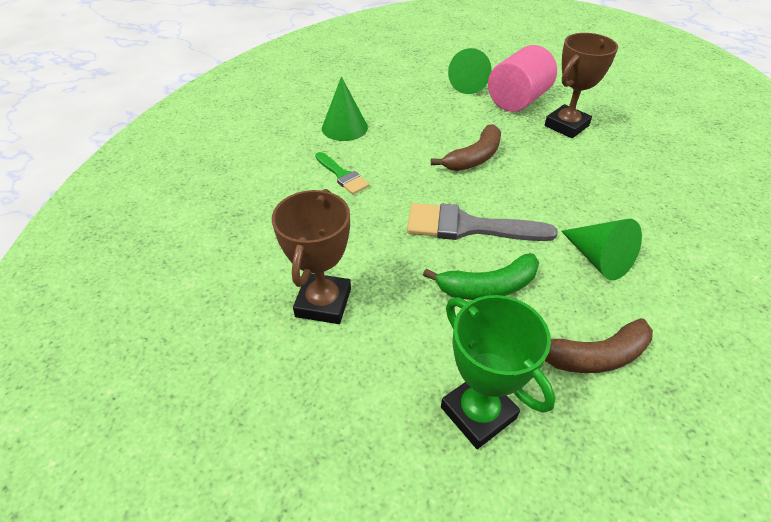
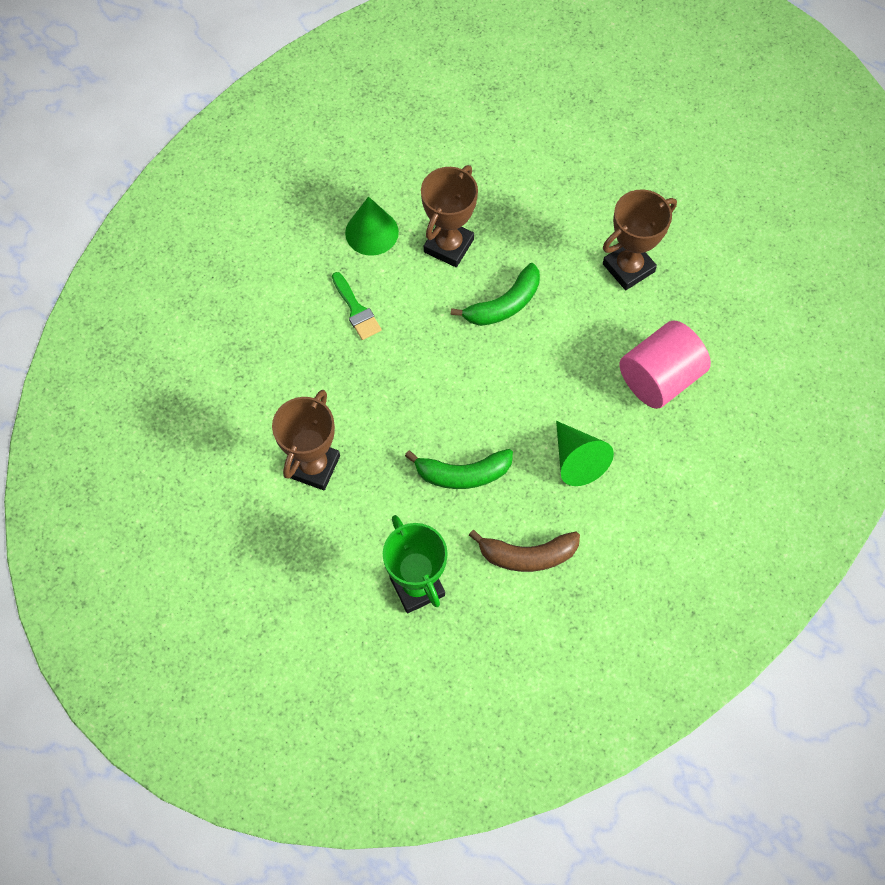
camera: 10 degrees right, 20 degrees up
grey brush [407,203,558,241] -> none
brown banana [431,124,501,171] -> green banana [450,263,540,326]
green cone [448,48,491,94] -> none
pink cylinder [488,45,557,112] -> pink cylinder moved to [619,321,711,409]
none -> brown trophy [421,165,478,267]

